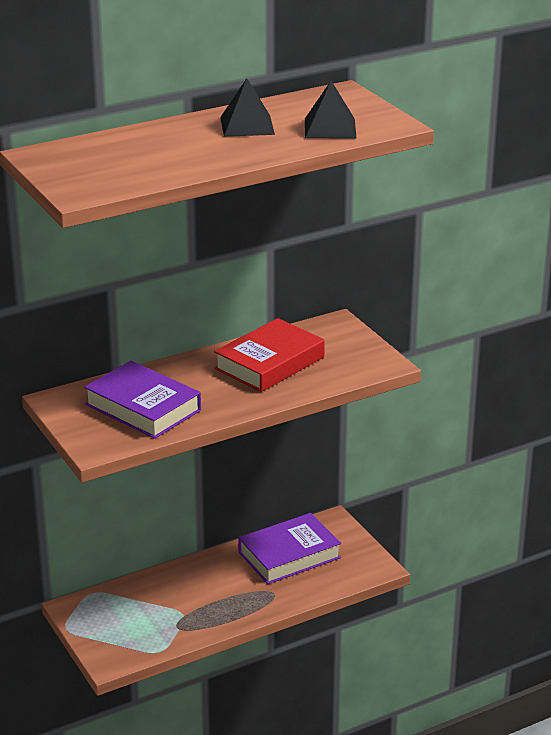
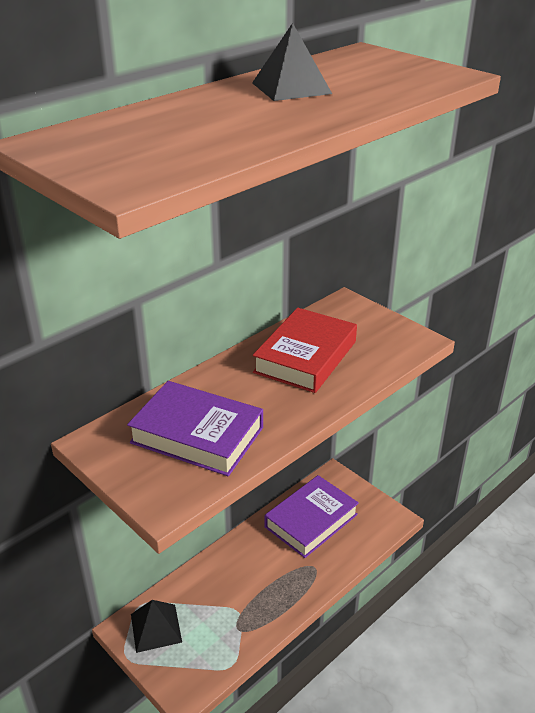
camera: 15 degrees left, 5 degrees up
black pyramid [305,81,357,138] -> black pyramid moved to [131,600,182,653]

